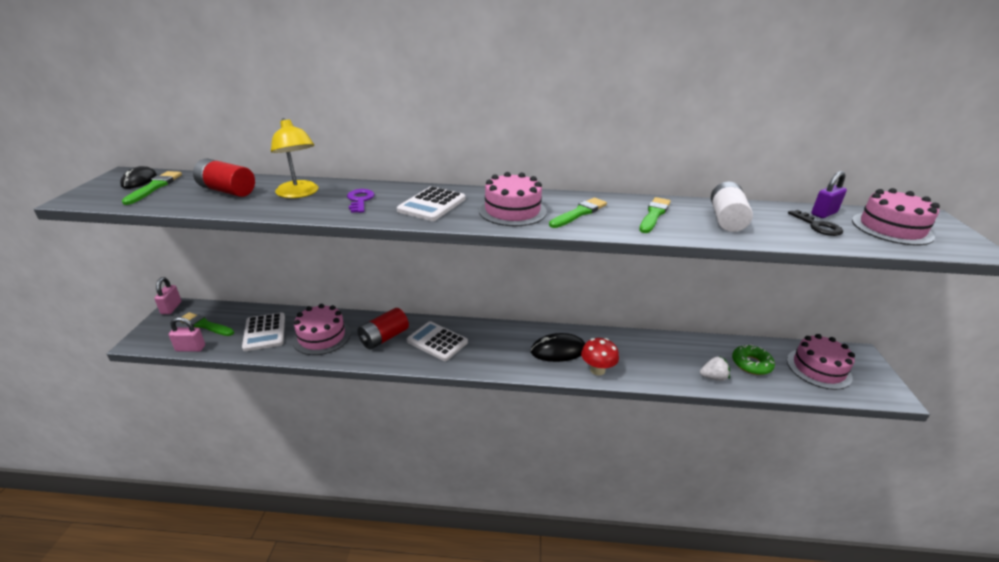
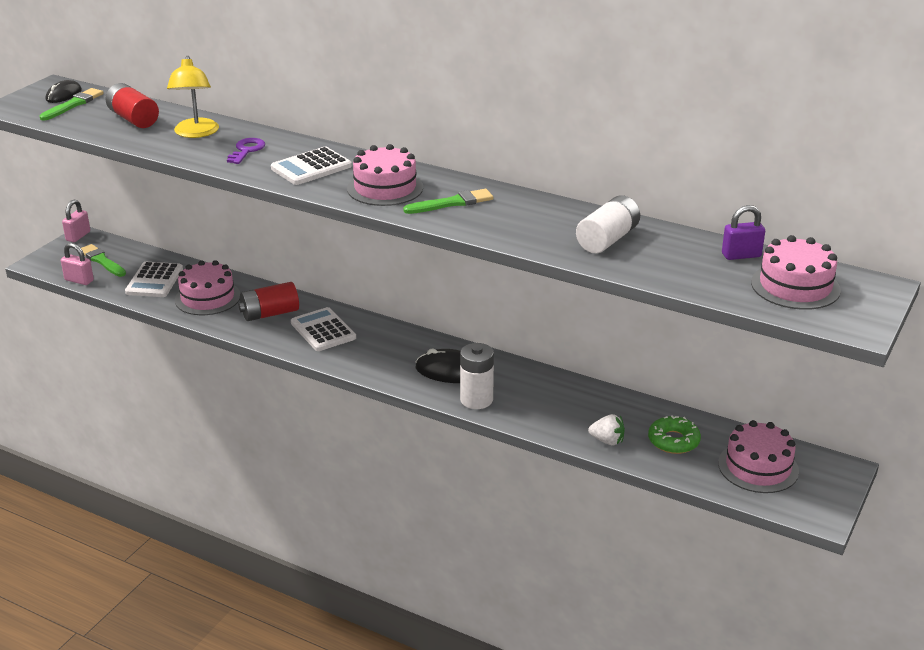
camera: 25 degrees right, 0 degrees up
red mushroom [581,338,619,376] -> white battery [460,343,494,409]
green brush [639,197,671,233] -> none
black key [788,210,843,236] -> none

